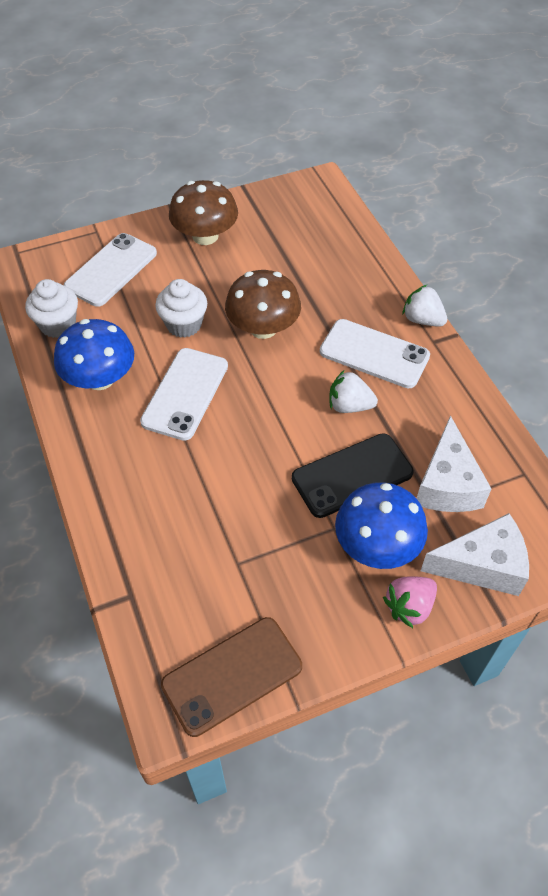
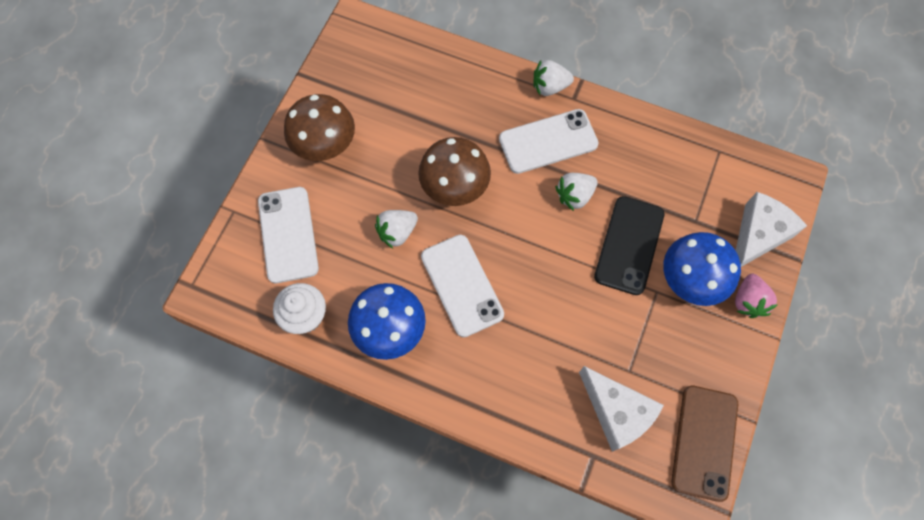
camera: 45 degrees left, 15 degrees up
white cupcake [155,279,207,338] -> white strawberry [375,210,418,249]
white cheese [417,415,491,512] -> white cheese moved to [579,366,664,452]

